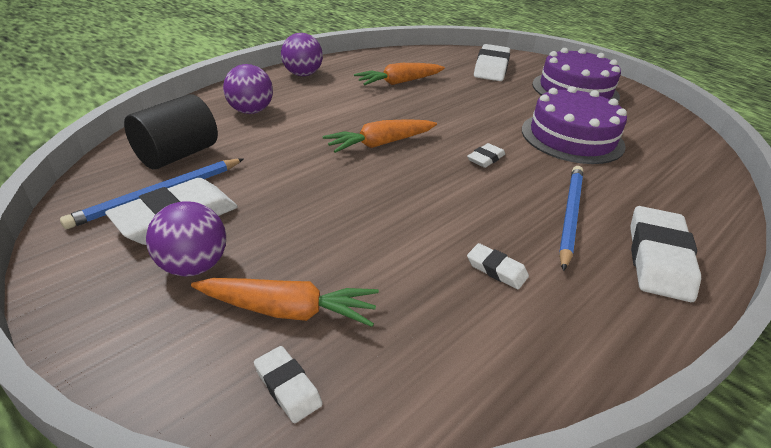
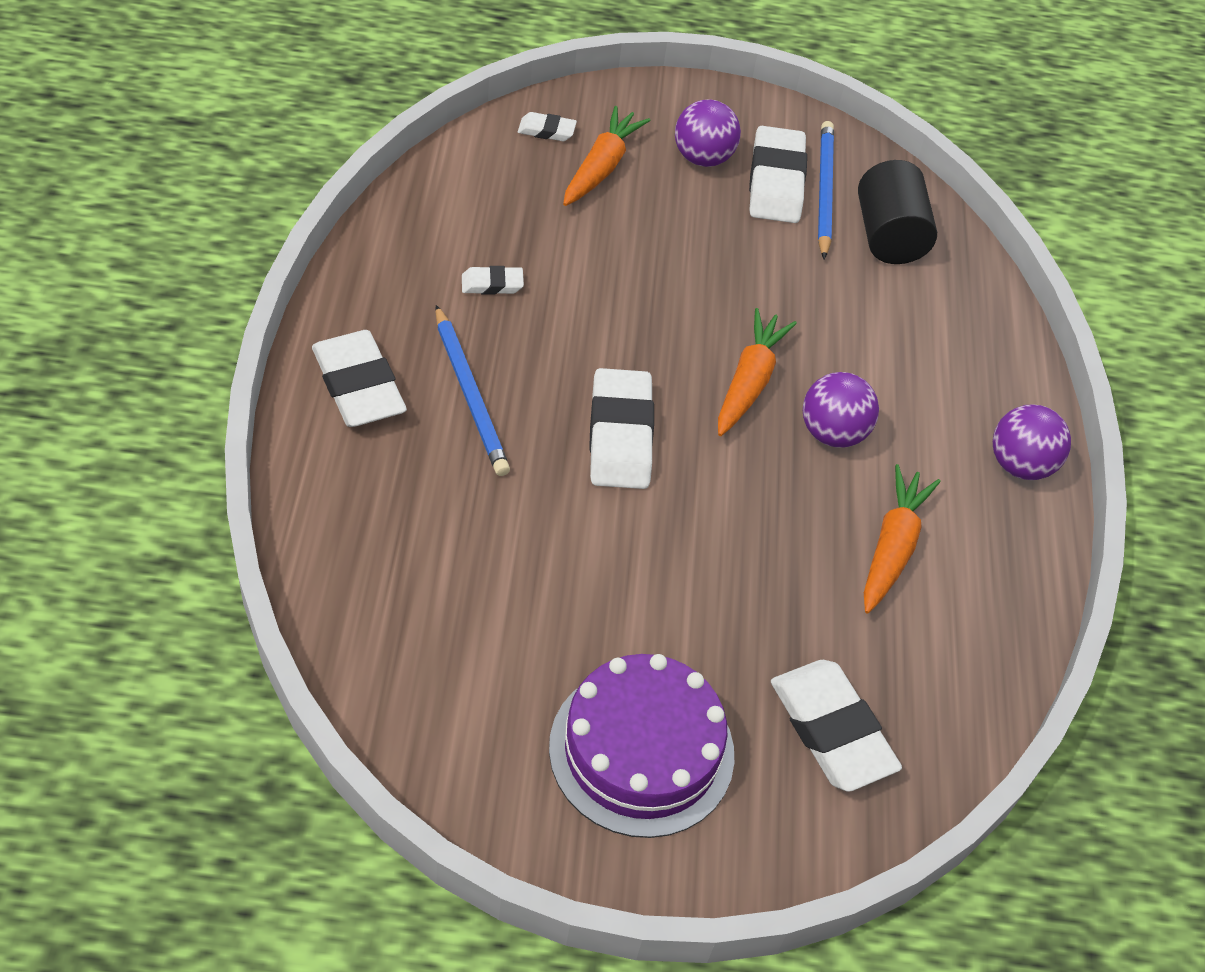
camera: 135 degrees right, 15 degrees up
orange carrot [191,278,379,327] -> orange carrot turned 150 degrees clockwise [563,106,651,206]
purple ball [223,64,273,114] -> purple ball moved to [803,372,879,448]
white eraser [467,143,505,168] -> white eraser [589,368,654,489], size x2.01
purple cake [522,86,627,164] -> none

